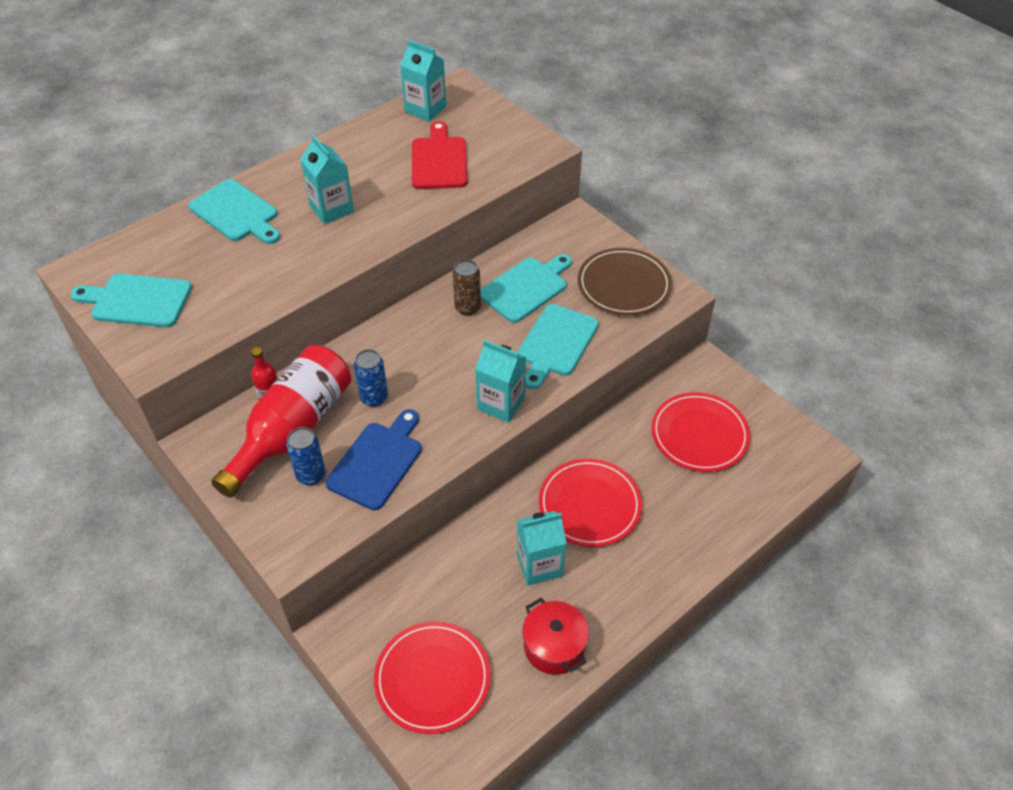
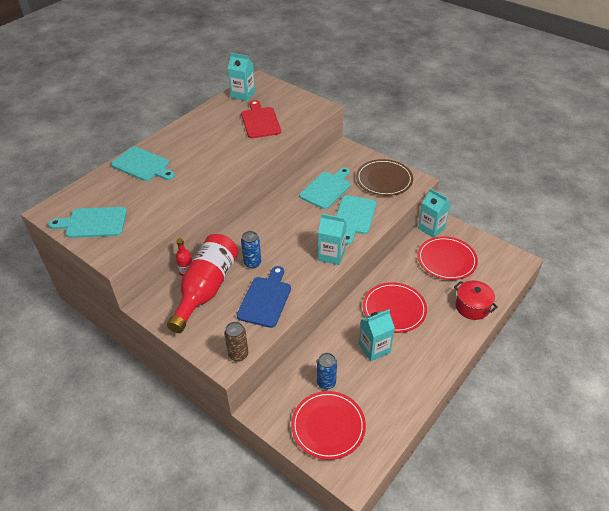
camera: 10 degrees left, 5 degrees down
blue can [286,427,326,485] -> blue can moved to [317,353,337,390]
turquoise carton [300,135,354,224] -> turquoise carton moved to [418,188,451,238]
brown can [453,260,481,316] -> brown can moved to [224,322,248,362]
red pot [522,598,589,675] -> red pot moved to [454,280,498,320]

